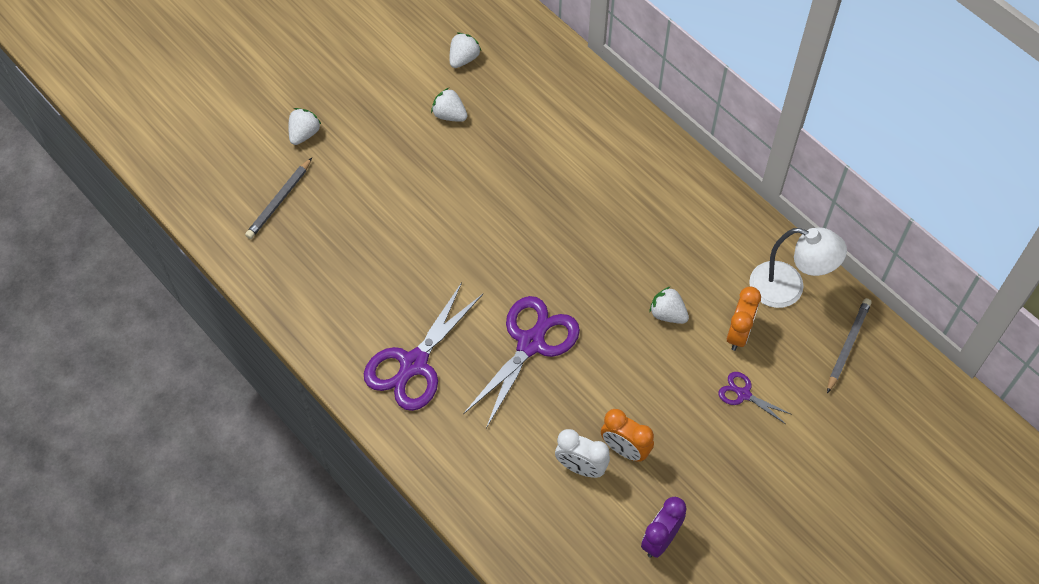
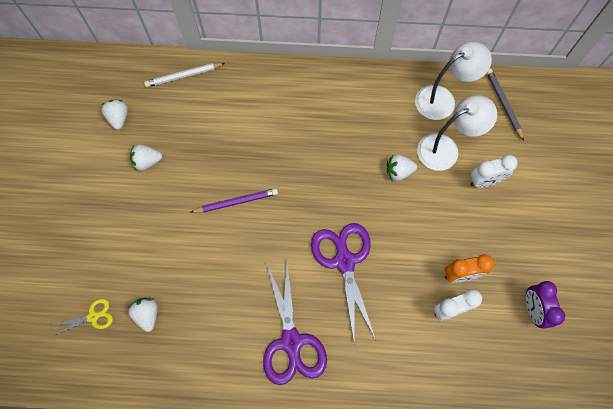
camera: 45 degrees left, 10 degrees up
grey pencil [245,158,312,239] -> yellow scissors [54,299,113,335]
white strawberry [288,108,321,145] -> white strawberry moved to [128,298,158,332]
purple scissors [718,372,791,424] -> white clock [470,155,518,188]
orange clock [727,287,761,351] -> white lamp [417,95,497,171]
none -> white pencil [144,63,225,87]
none -> purple pencil [191,188,278,213]

